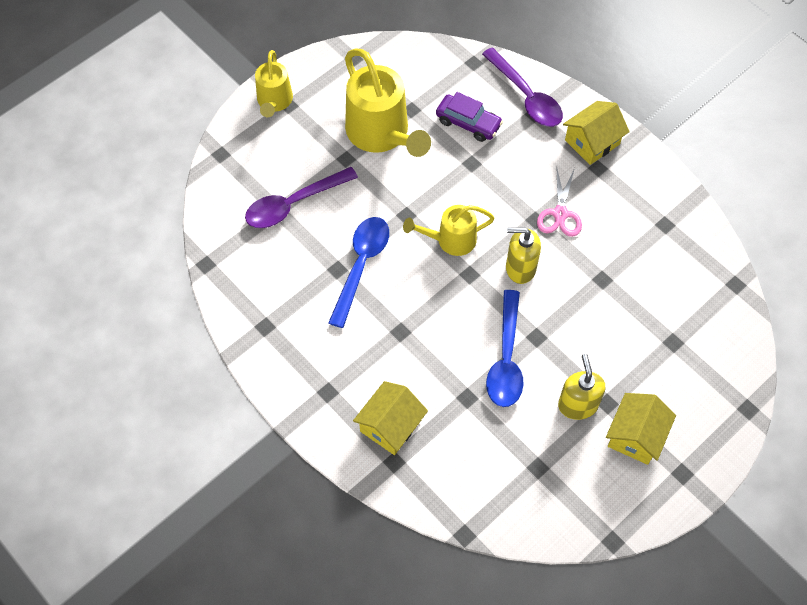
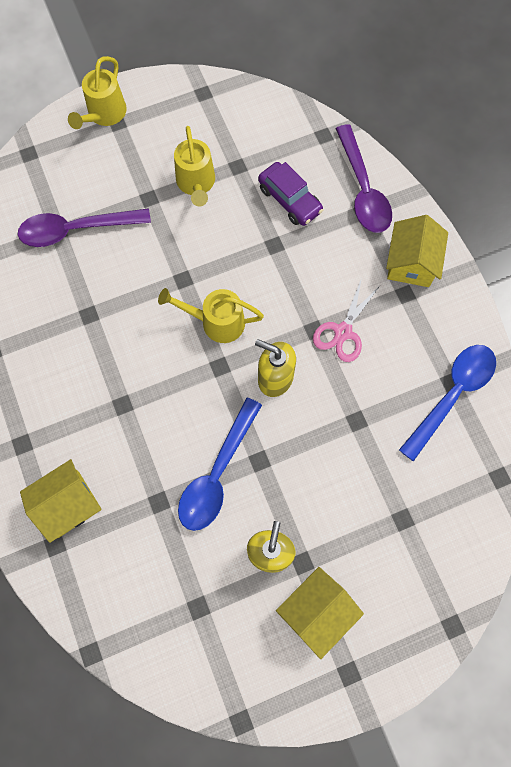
camera: 20 degrees right, 10 degrees up
blue spoon [328,217,389,328] -> blue spoon moved to [399,345,496,461]
yellow watering can [345,48,431,157] -> yellow watering can [174,126,215,206], size x0.58
yellow house [563,101,630,165] -> yellow house turned 60 degrees counterclockwise [386,215,448,287]

